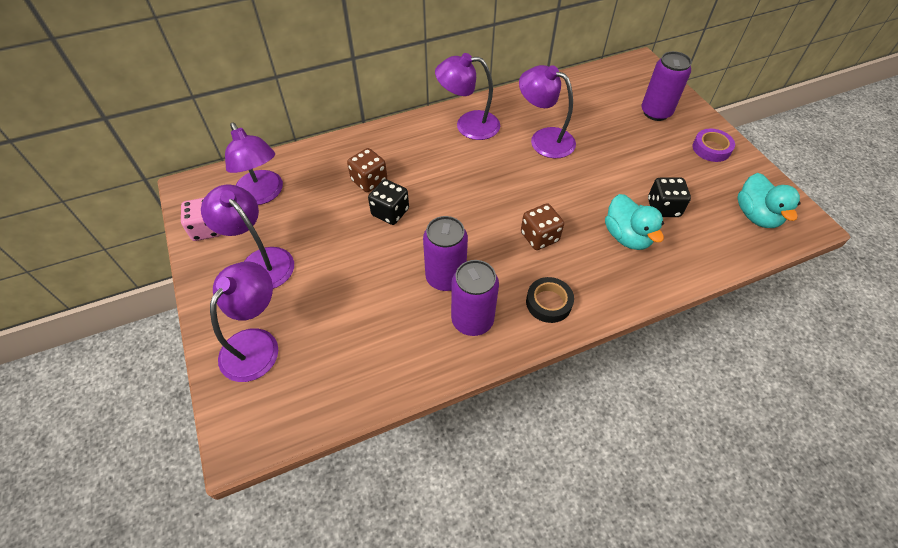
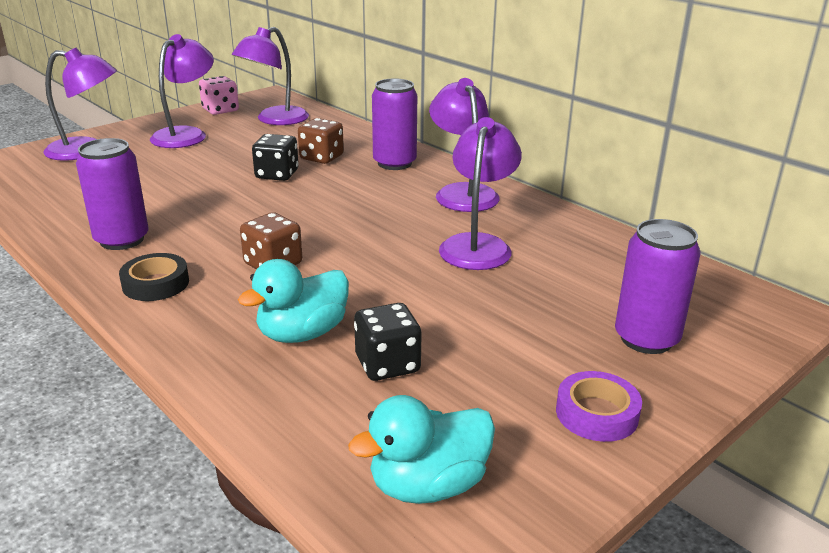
camera: 70 degrees right, 25 degrees down
purple can [423,216,468,291] -> purple can moved to [372,78,417,170]

